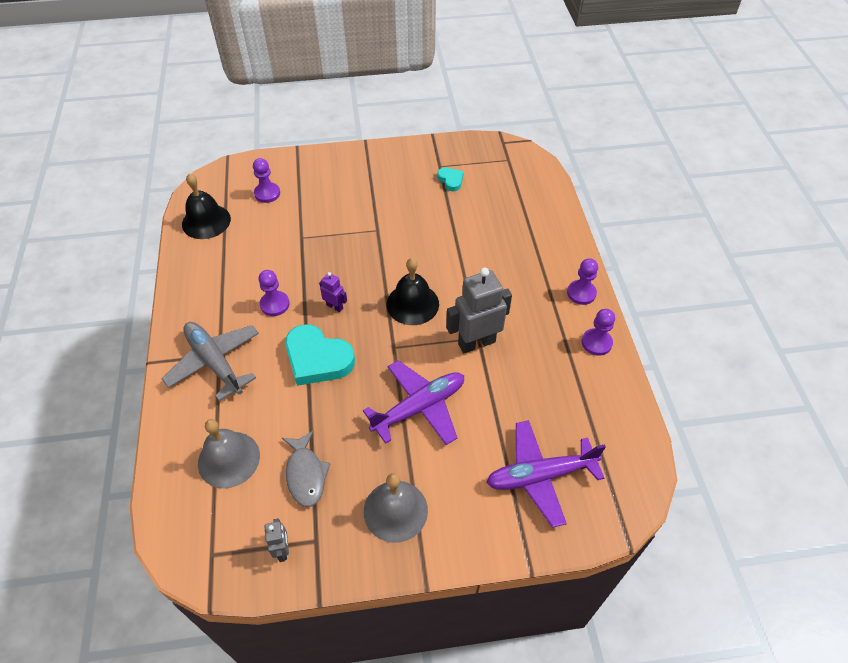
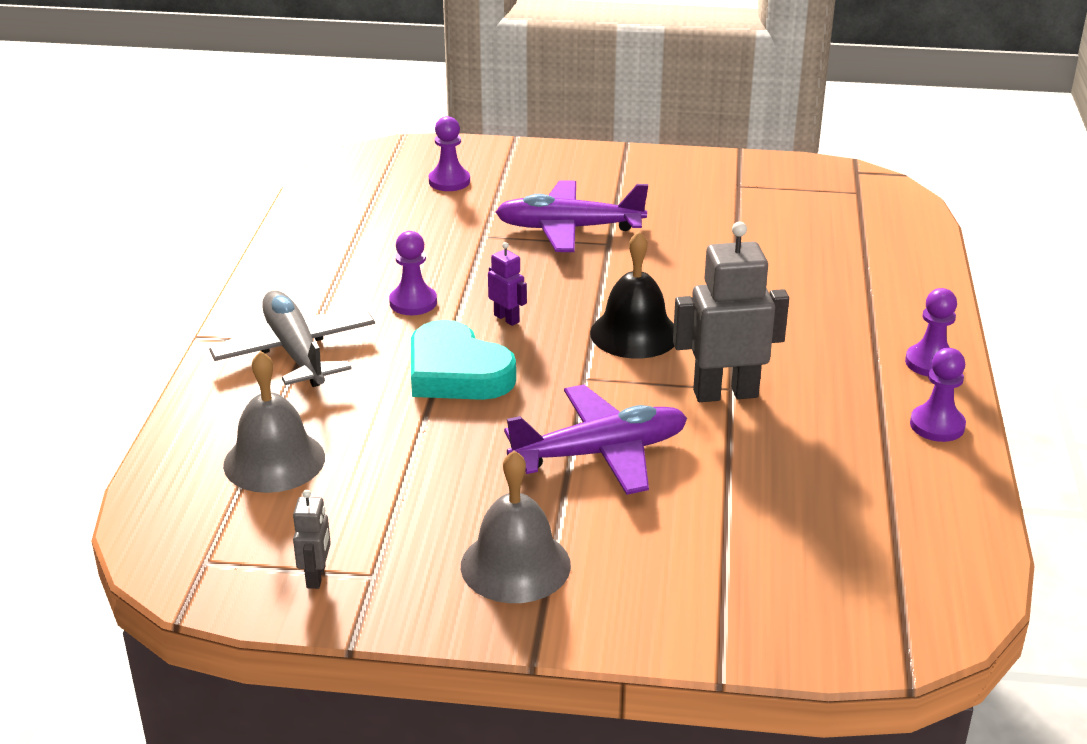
camera: 15 degrees right, 20 degrees down
black bell [182,173,231,239] -> none
grey fish [282,431,331,507] -> none
turquoise heart [437,167,464,191] -> none
purple plane [486,420,606,528] -> purple plane moved to [496,180,648,252]

